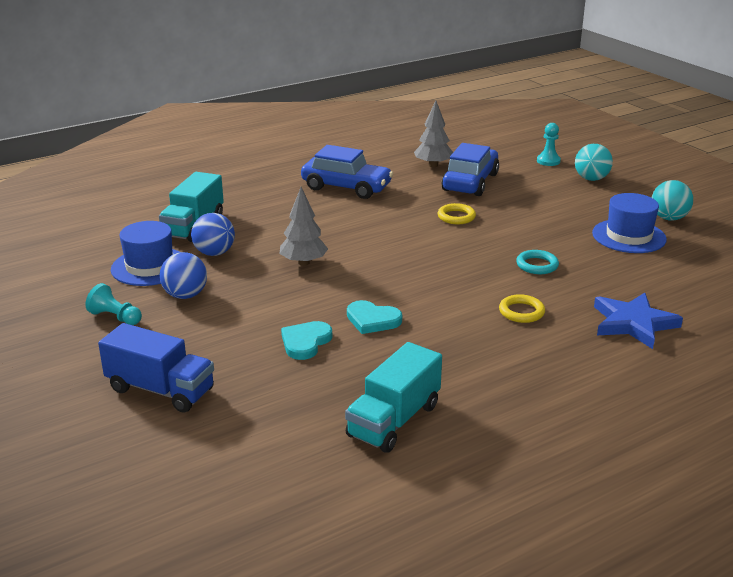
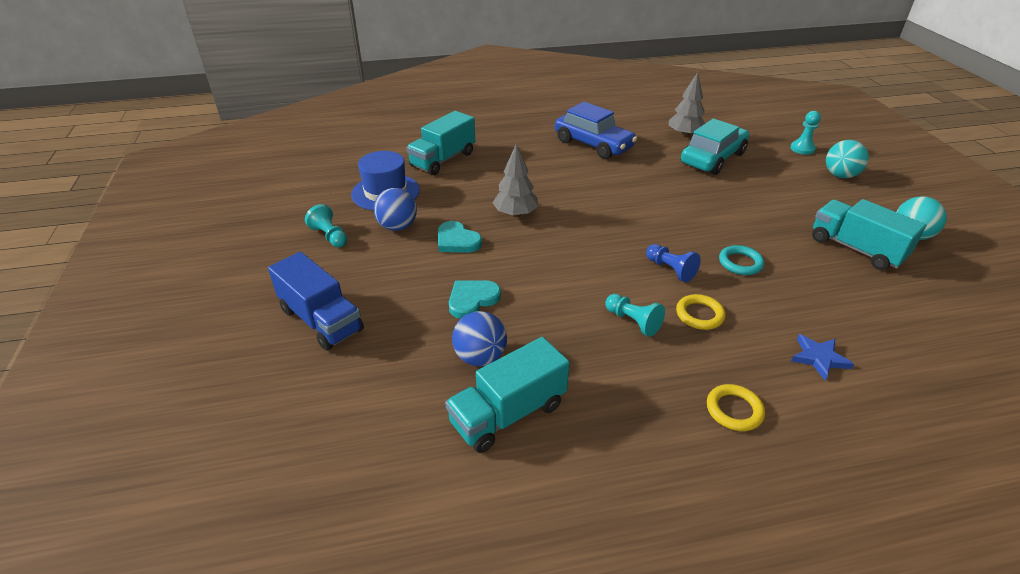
camera: 20 degrees right, 10 degrees up
blue ball [191,213,235,256] -> blue ball moved to [452,311,507,366]
turquoise heart [347,300,402,334] -> turquoise heart moved to [438,221,482,253]
yellow ring [438,203,476,224] -> yellow ring moved to [707,384,765,431]
blue car [442,143,499,196] -> turquoise car [681,119,749,175]
blue hat [592,193,667,253] -> turquoise truck [812,199,926,270]
blue star [594,293,683,349] -> blue star [791,334,854,380], size x0.59
none -> turquoise pawn [605,294,665,337]
none -> blue pawn [646,244,701,282]

